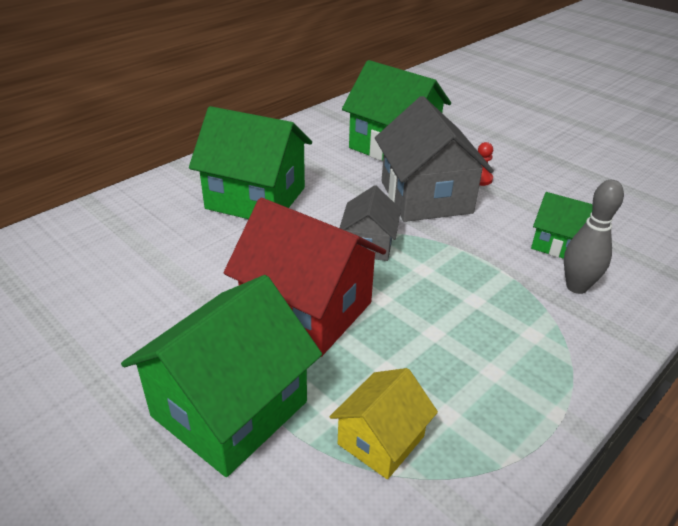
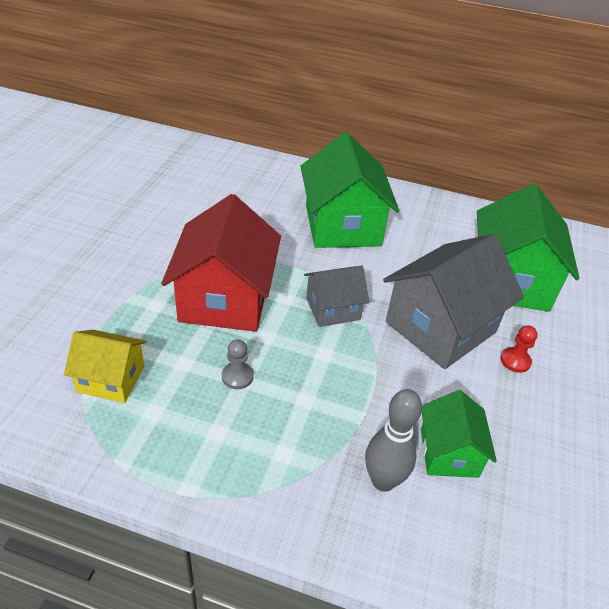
camera: 60 degrees right, 5 degrees up
green house [121,275,322,477] -> none
none -> grey pawn [222,339,254,389]

